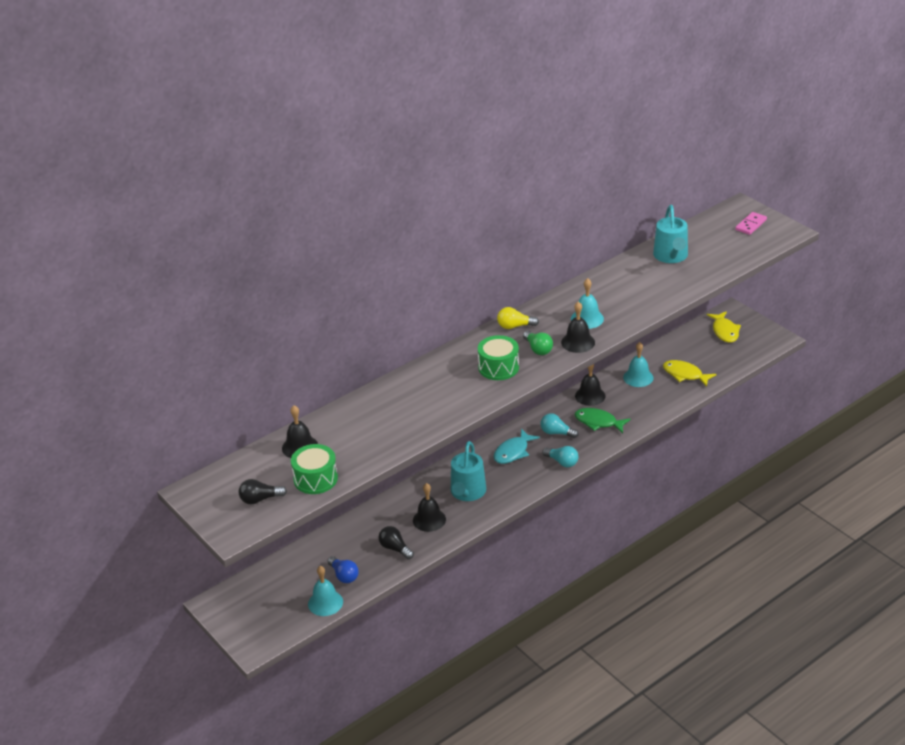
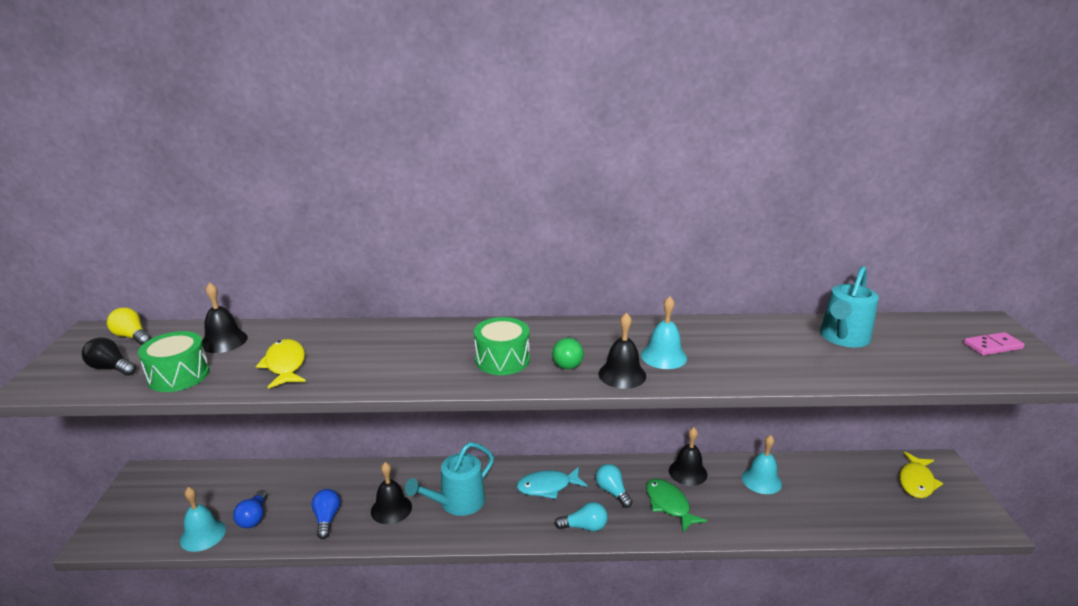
camera: 35 degrees right, 10 degrees down
black light bulb [378,526,414,559] -> blue light bulb [311,489,340,539]
yellow light bulb [497,307,539,329] -> yellow light bulb moved to [107,307,151,345]
turquoise light bulb [542,446,579,467] -> turquoise light bulb turned 75 degrees counterclockwise [554,502,608,531]
yellow fish [663,360,716,387] -> yellow fish moved to [256,339,306,389]

